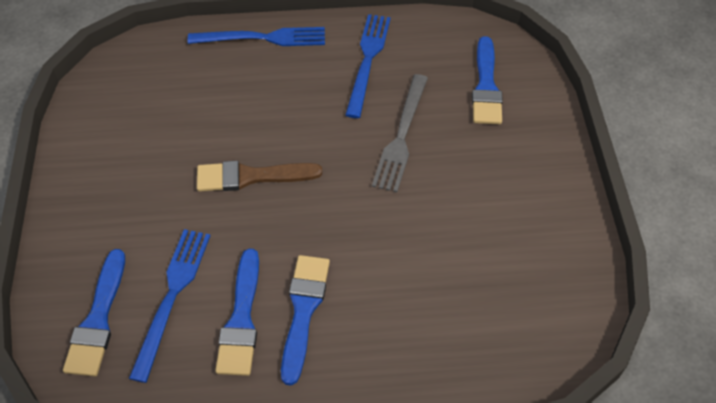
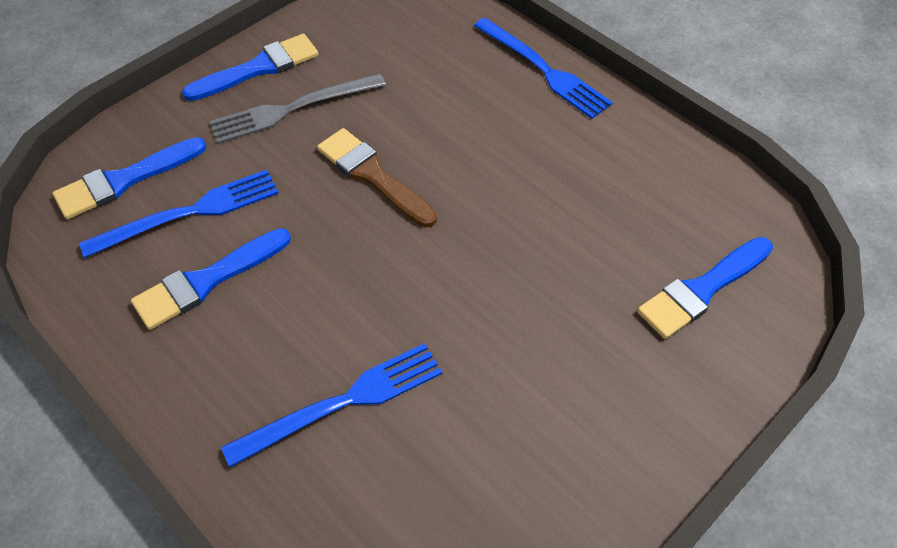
camera: 50 degrees right, 0 degrees up
blue brush [281,255,330,386] -> blue brush moved to [182,34,319,101]
blue fork [345,14,391,118] -> blue fork moved to [221,343,443,467]
grey fork [372,74,428,192] -> grey fork moved to [209,73,386,144]

